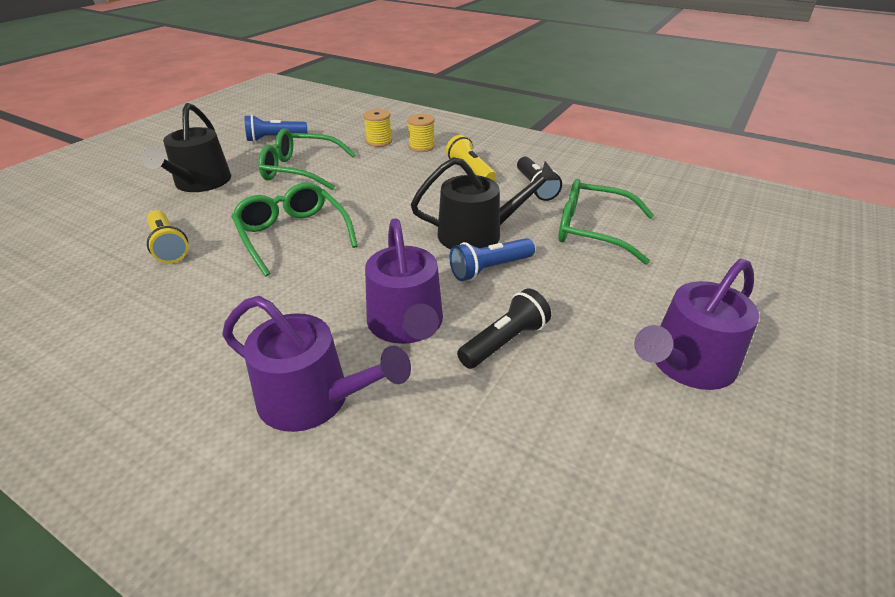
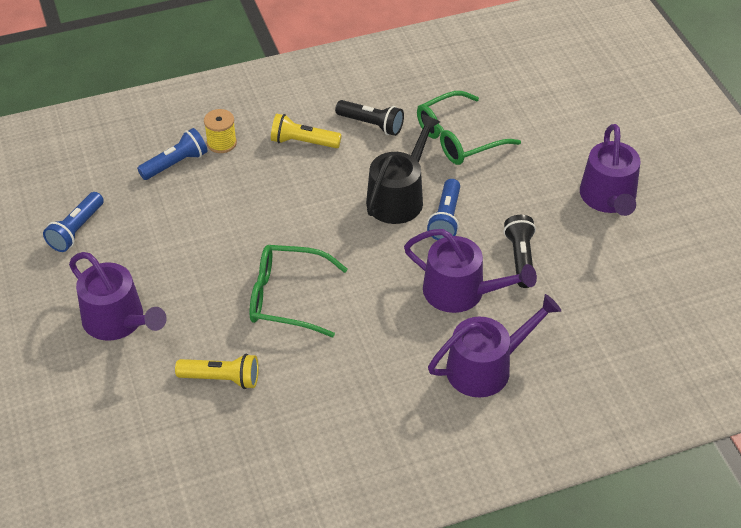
camera: 50 degrees left, 10 degrees up
black watering can [142,103,231,192] -> purple watering can [69,252,167,341]
green glasses [258,128,356,190] -> none
yellow spool [364,109,392,147] -> blue flashlight [137,128,208,180]

